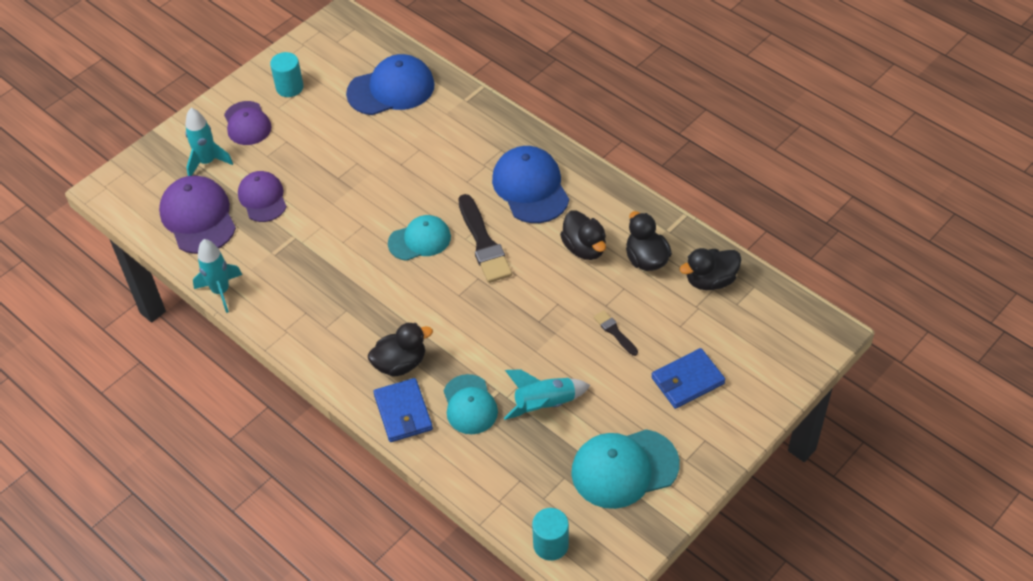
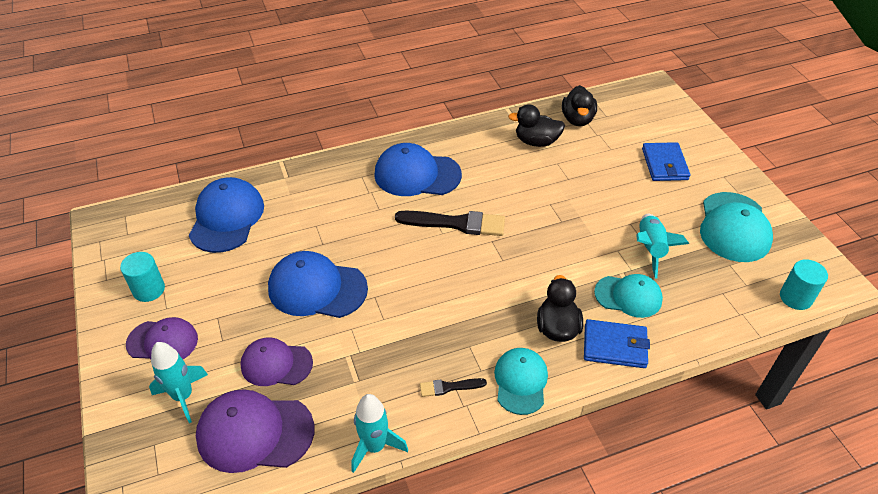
camera: 65 degrees left, 5 degrees down
turquoise cap [388,215,451,261] -> turquoise cap moved to [494,348,548,415]
black duck [560,210,606,260] -> none
black brush [594,310,638,356] -> black brush moved to [420,378,487,397]
none -> blue cap [268,251,368,318]

